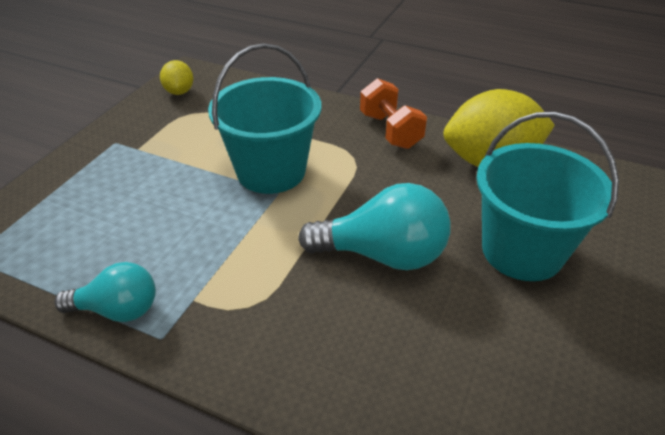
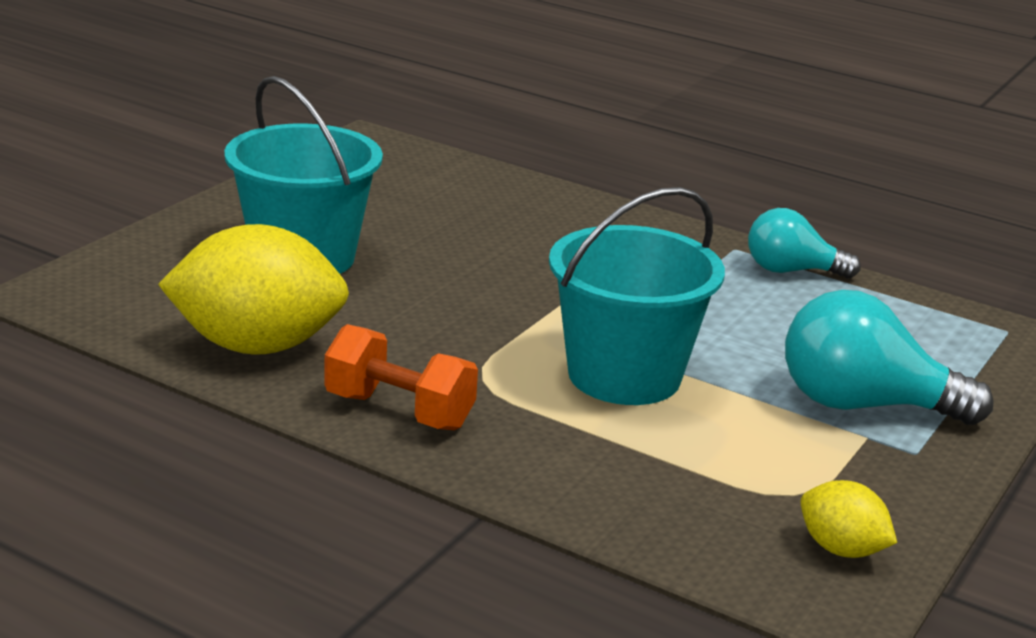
camera: 175 degrees left, 15 degrees down
yellow lemon [160,60,193,95] -> yellow lemon turned 45 degrees counterclockwise [801,480,897,558]
turquoise light bulb [298,183,450,270] -> turquoise light bulb moved to [785,290,994,425]
orange dumbbell [360,78,427,149] -> orange dumbbell turned 45 degrees counterclockwise [324,324,478,430]

